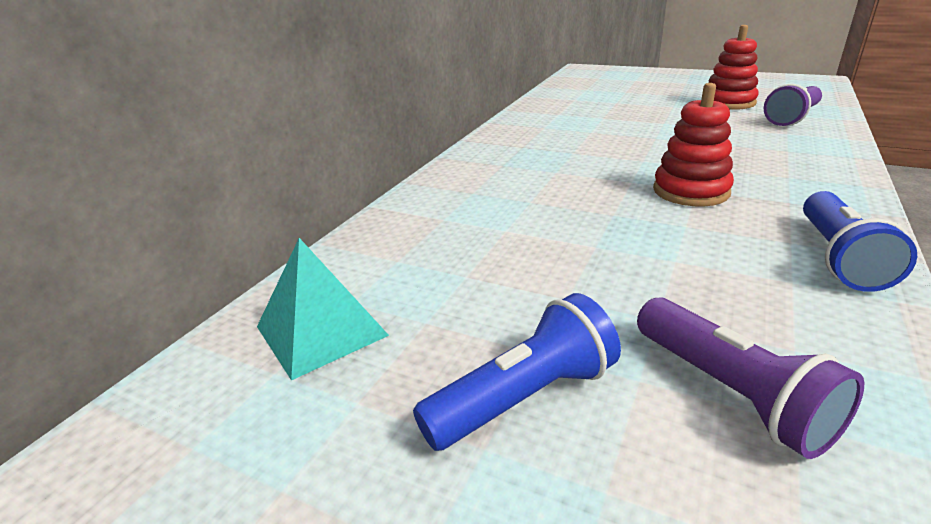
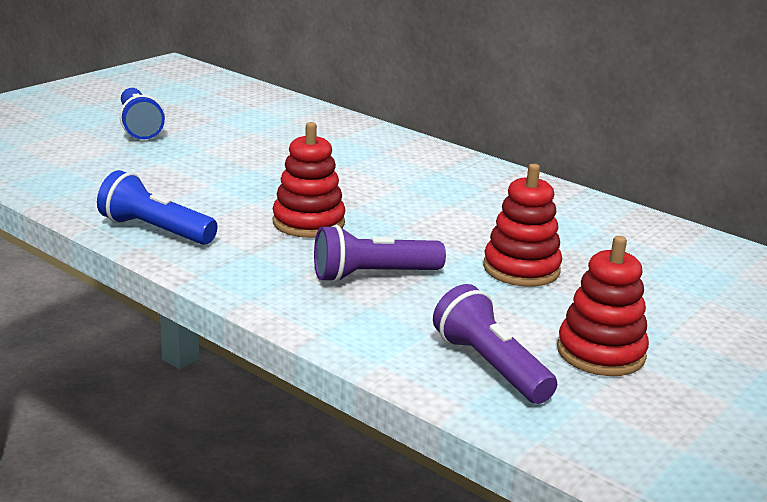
camera: 100 degrees right, 5 degrees down
turquoise pyramid [257,238,389,380] -> none
purple flashlight [637,297,864,459] -> purple flashlight moved to [314,225,446,282]
none -> red stacking toy [483,164,562,287]

